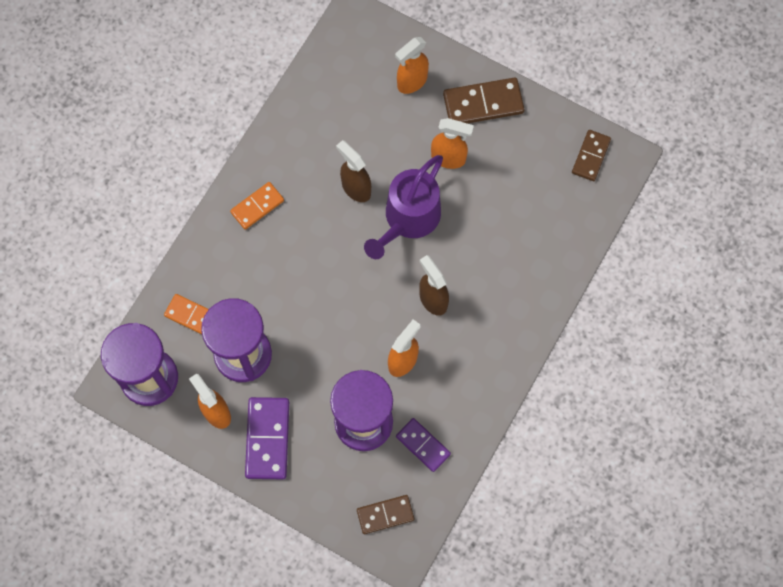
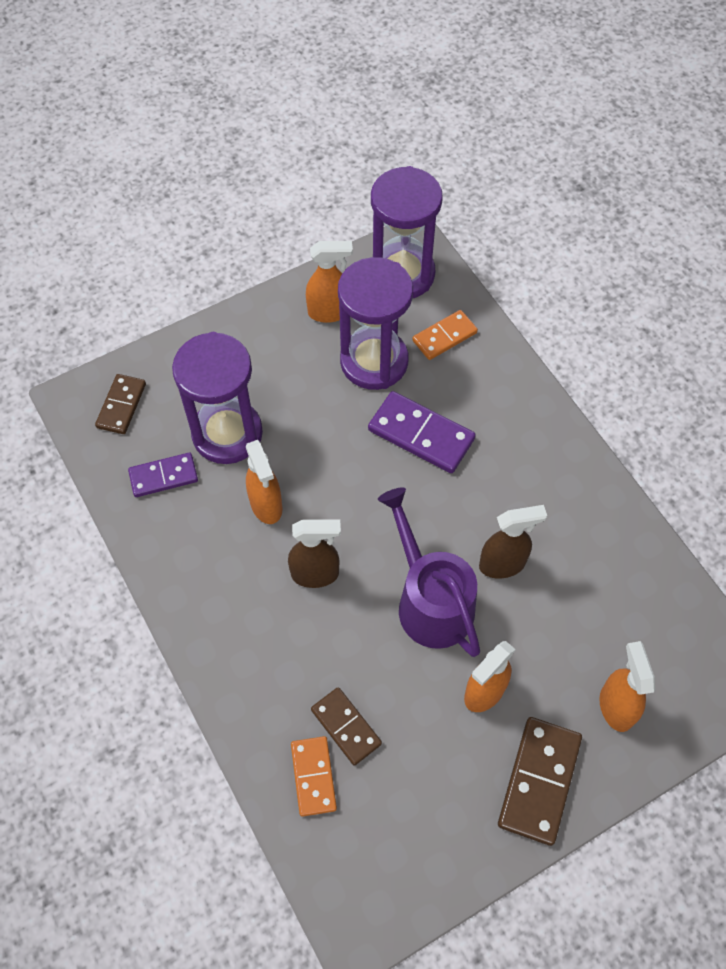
camera: 120 degrees right, 10 degrees down
orange domino [230,182,284,230] -> orange domino moved to [291,736,337,817]
purple domino [245,397,289,479] -> purple domino moved to [368,391,475,473]
brown domino [572,130,611,181] -> brown domino moved to [311,687,382,765]

